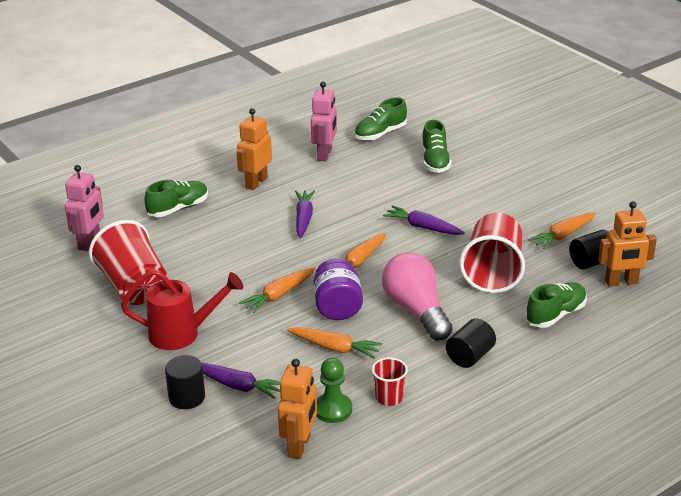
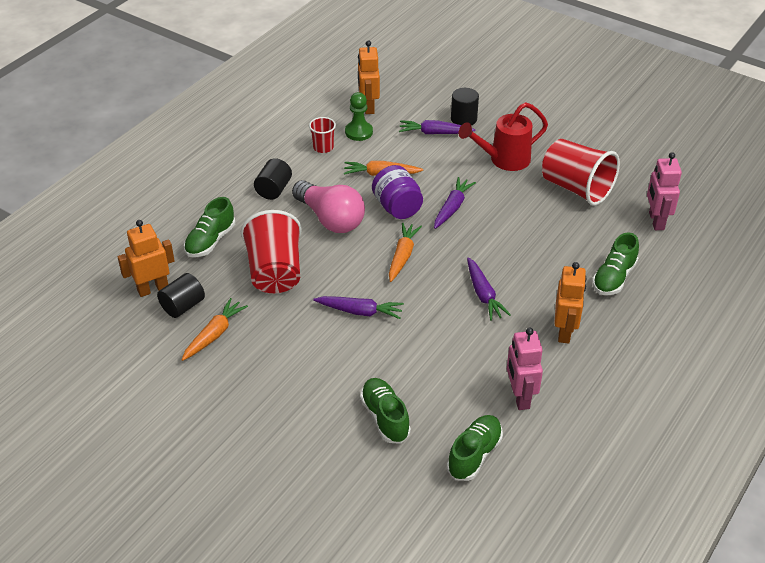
camera: 160 degrees right, 10 degrees up
orange carrot [239,268,315,313] -> purple carrot [434,177,476,229]

